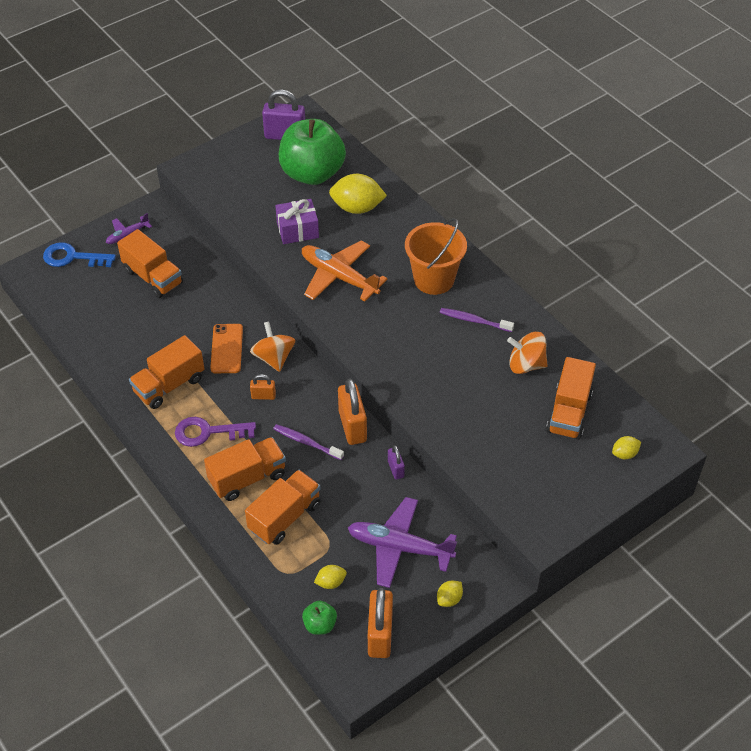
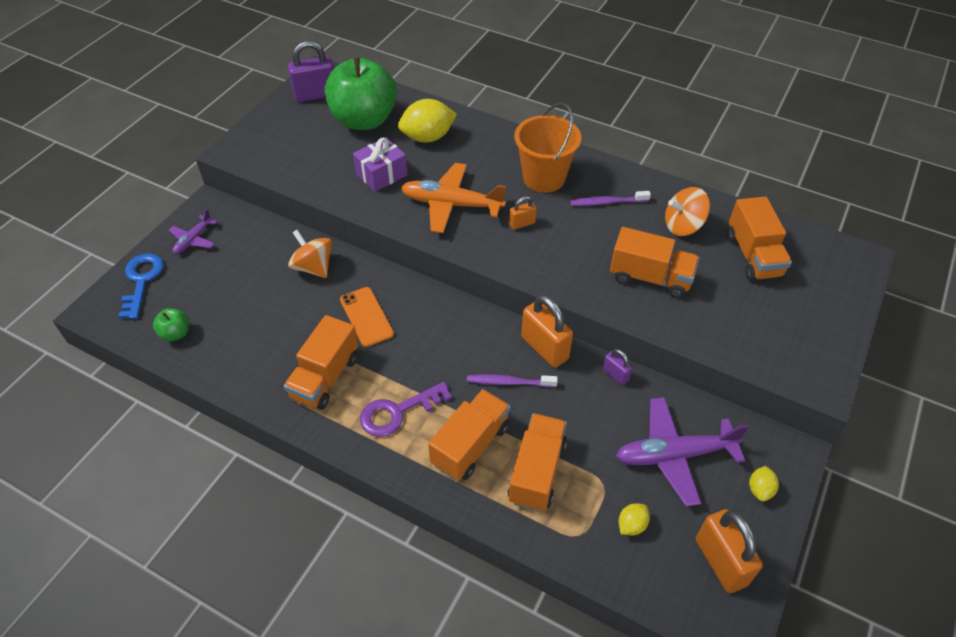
camera: 25 degrees left, 0 degrees up
blue key [43,242,116,267] -> blue key turned 105 degrees clockwise [118,254,164,319]
orange truck [117,229,183,298] -> orange truck moved to [610,227,699,298]
orange spinning top [250,321,295,372] -> orange spinning top moved to [288,230,332,278]
orange padlock [250,374,276,400] -> orange padlock moved to [509,196,537,230]
green apple [302,601,337,635] -> green apple moved to [153,308,189,341]
yellow lemon [612,436,641,459] -> none

